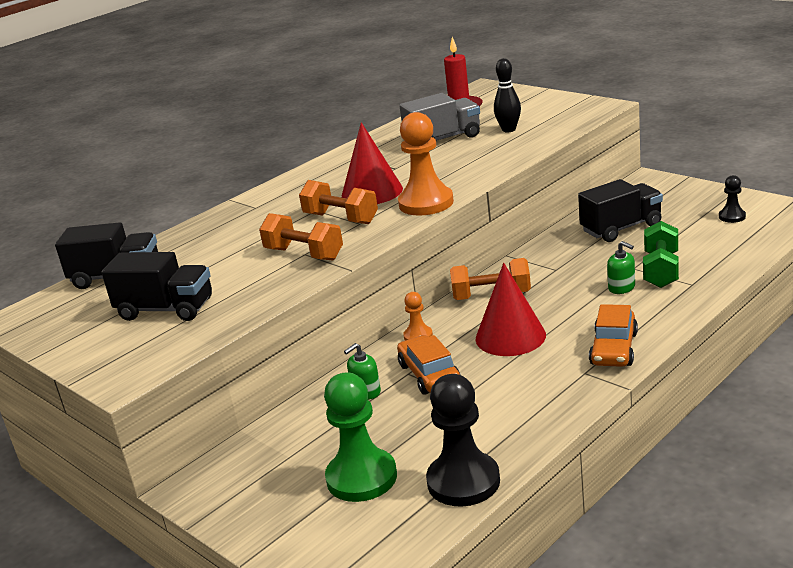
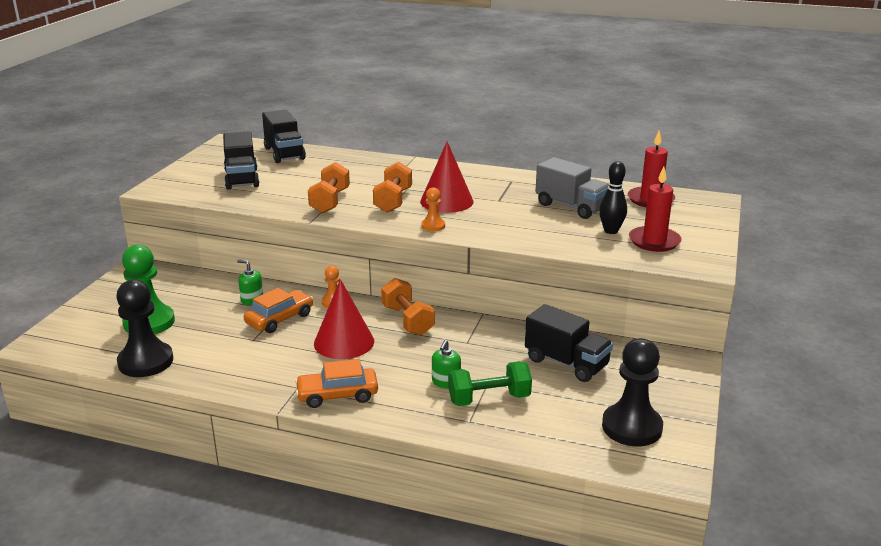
camera: 60 degrees right, 0 degrees up
orange pawn [398,112,454,216] -> orange pawn [421,187,445,231], size x0.50
black pawn [719,175,746,223] -> black pawn [602,338,663,446], size x2.01
none -> red candle [629,167,682,252]

